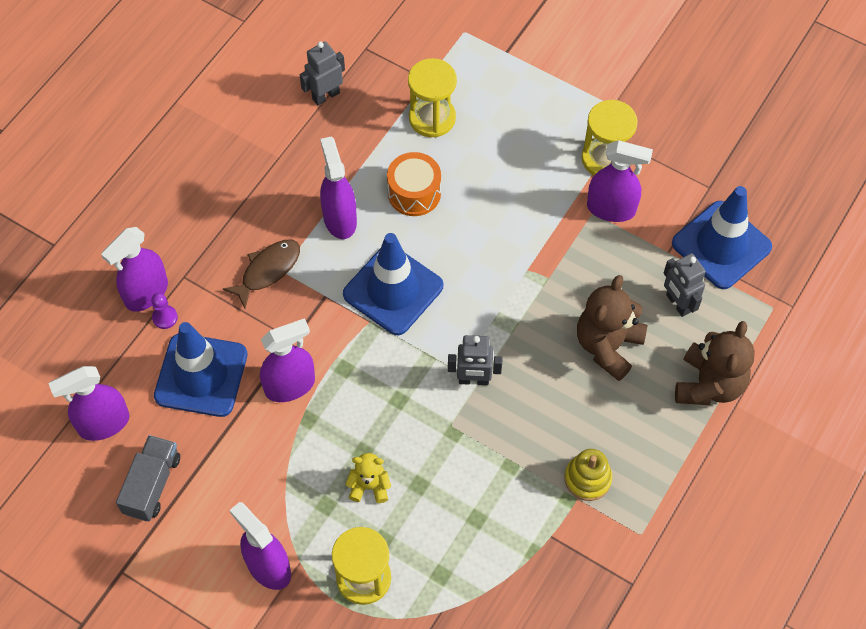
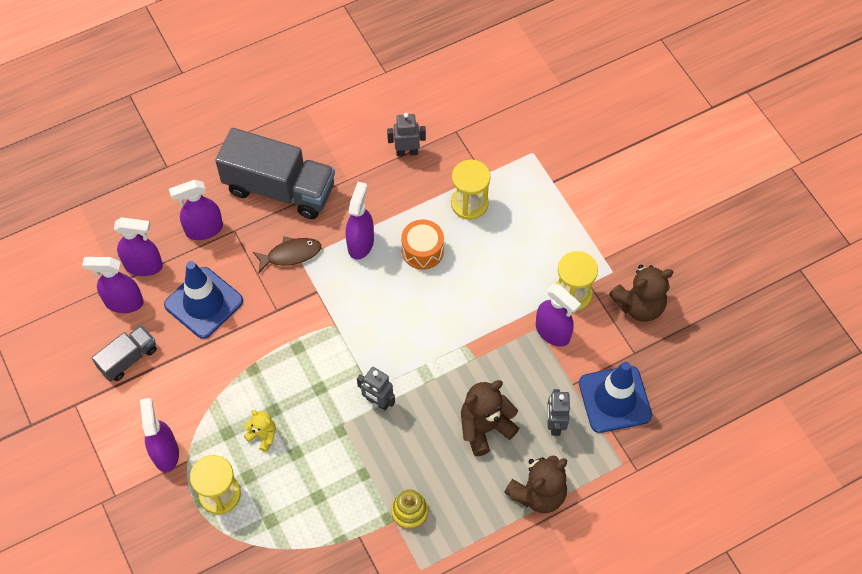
camera: 30 degrees right, 0 degrees up
purple pawn [151,293,178,329] -> none
purple spray bottle [260,318,315,402] -> purple spray bottle moved to [114,217,163,276]
blue traffic cone [343,233,443,335] -> none
none -> grey truck [215,128,335,219]
none -> brown teddy bear [609,265,673,322]

